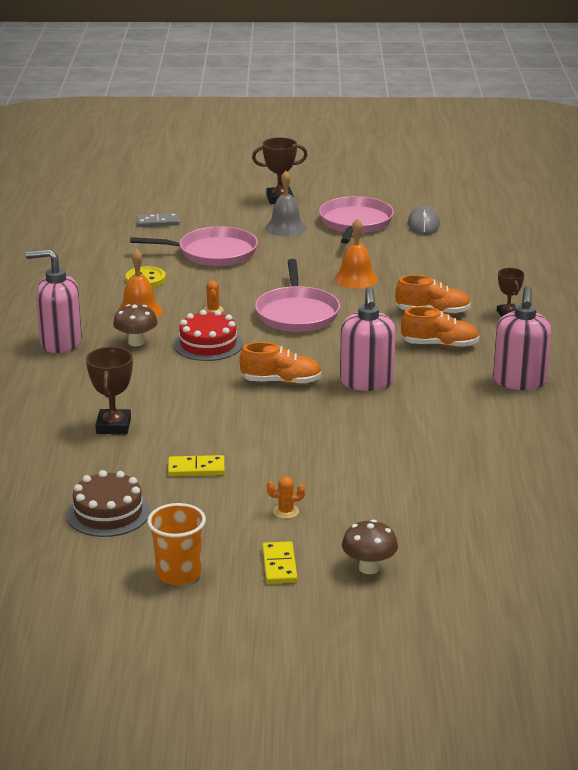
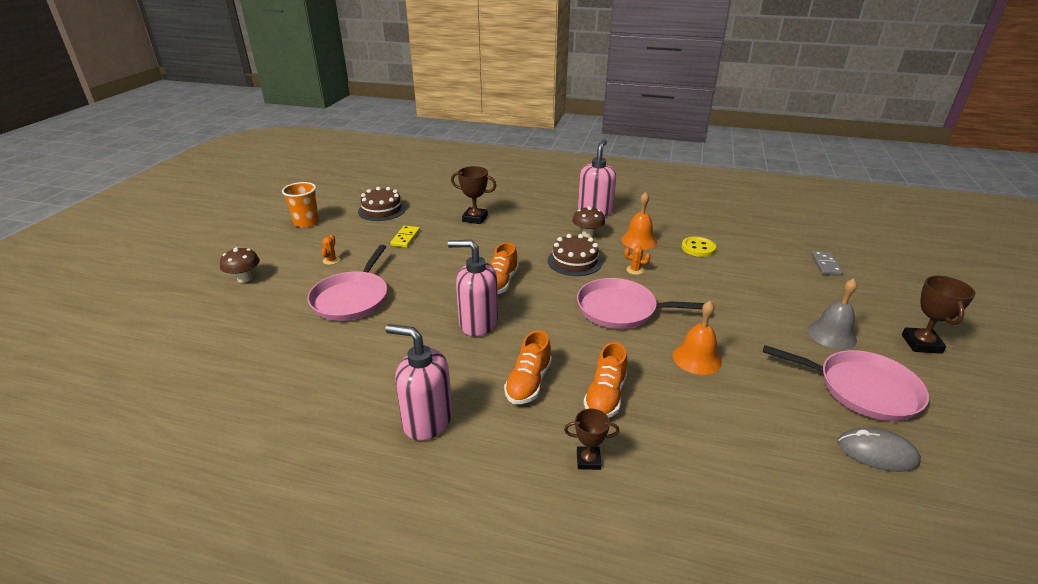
camera: 105 degrees right, 5 degrees up
pink pan [130,226,258,266] -> pink pan moved to [307,245,387,321]
red cake [174,310,243,361] -> brown cake [548,234,603,276]
yellow domino [262,541,297,584] -> none

